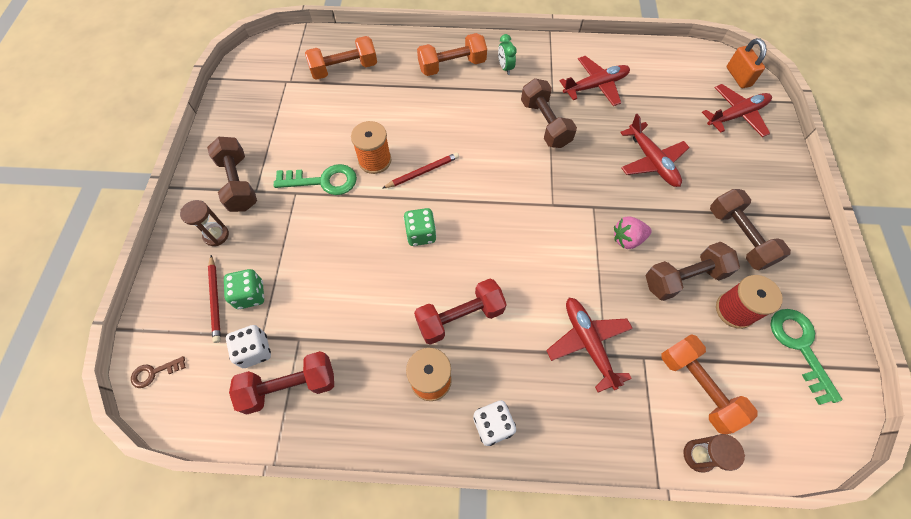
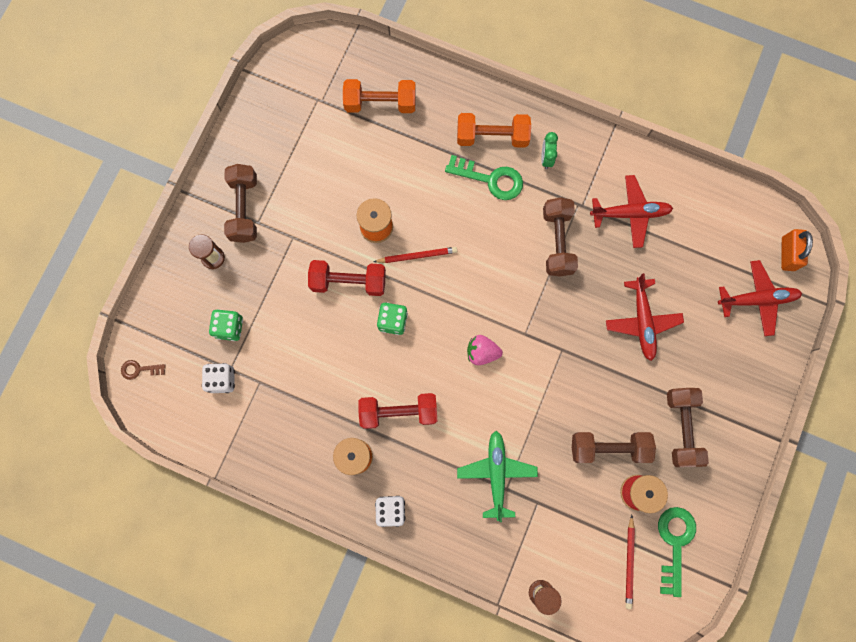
camera: 20 degrees right, 15 degrees up
red pencil [208,255,221,343] -> red pencil moved to [626,515,635,609]
red dumbbell [229,351,334,415] -> red dumbbell moved to [308,260,386,296]
green key [274,164,357,195] -> green key moved to [445,155,523,200]
red plane [546,298,633,392] -> green plane [457,431,538,522]
pink strawberry [614,216,652,249] -> pink strawberry moved to [467,335,503,365]
orange dumbbell [661,334,758,434] -> none

